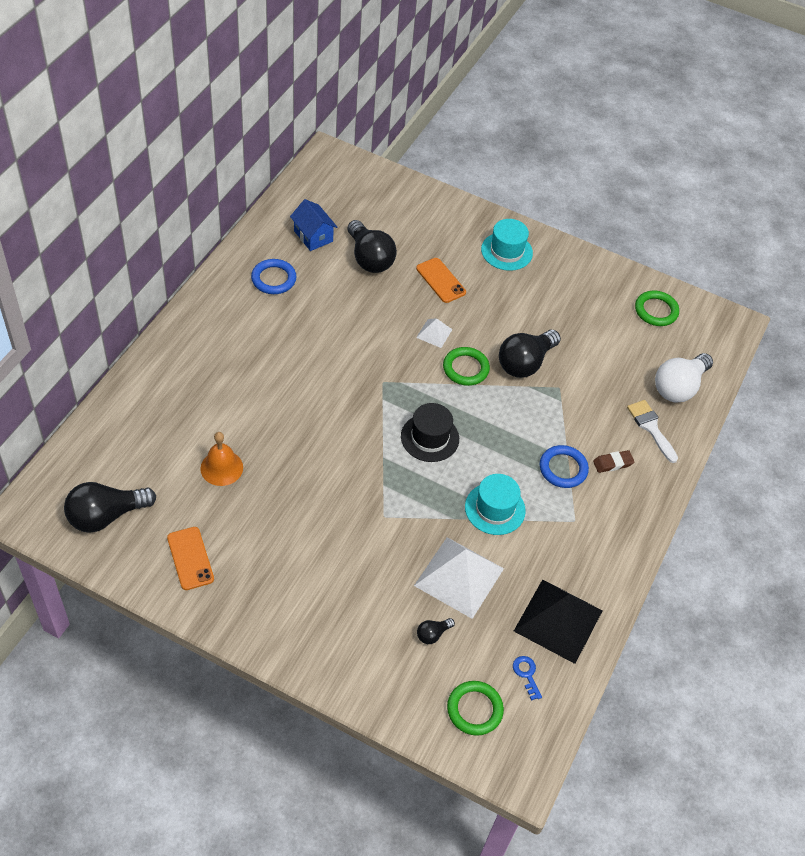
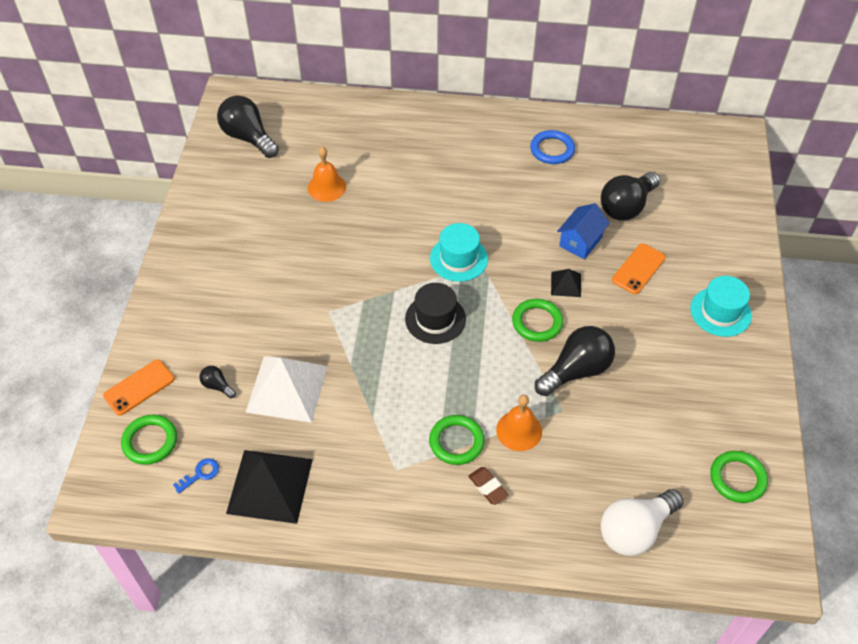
camera: 75 degrees right, 0 degrees up
orange phone [167,527,214,590] -> orange phone moved to [103,359,174,416]
blue house [290,199,337,251] -> blue house moved to [557,203,610,259]
white pyramid [416,318,453,348] -> black pyramid [551,269,581,297]
turquoise hat [465,474,526,535] -> turquoise hat moved to [430,223,488,282]
black light bulb [499,330,561,378] -> black light bulb turned 120 degrees clockwise [535,326,615,396]
blue ring [540,445,589,488] -> green ring [429,415,485,465]
white brush [627,400,678,463] -> none
white light bulb [655,353,713,403] -> white light bulb turned 60 degrees counterclockwise [601,489,683,556]
none -> orange bell [496,395,542,451]

